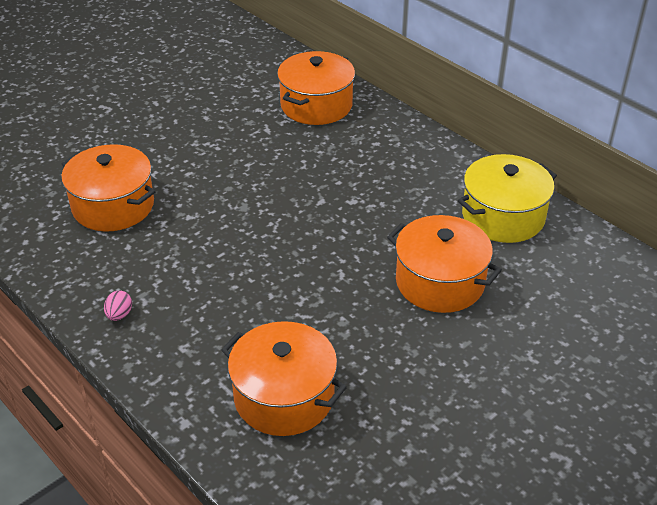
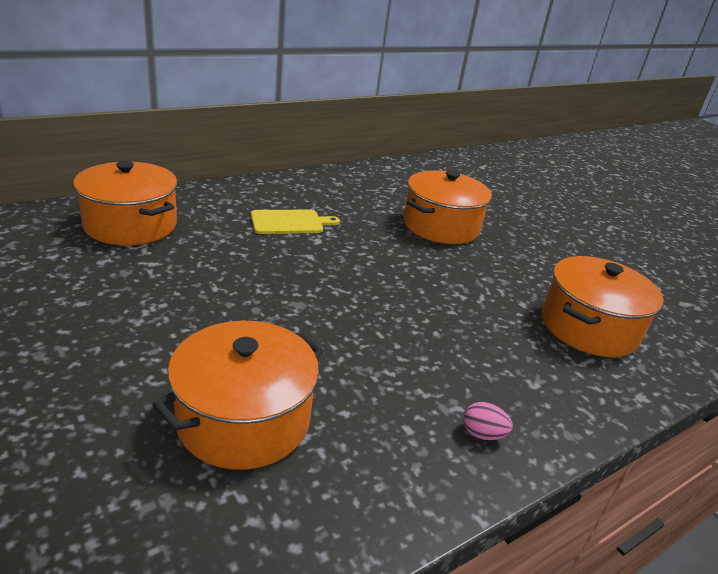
camera: 85 degrees left, 10 degrees down
yellow pot [458,154,557,243] -> none
none -> yellow cutting board [251,210,340,234]

